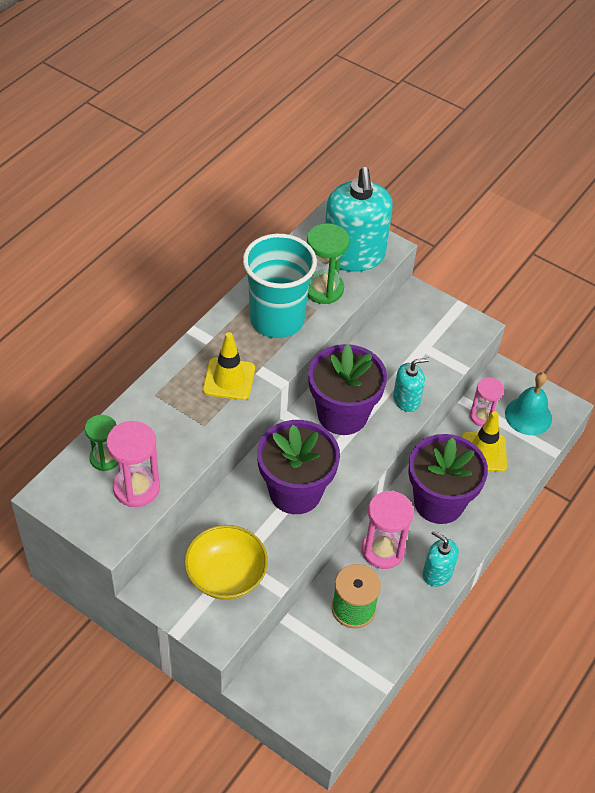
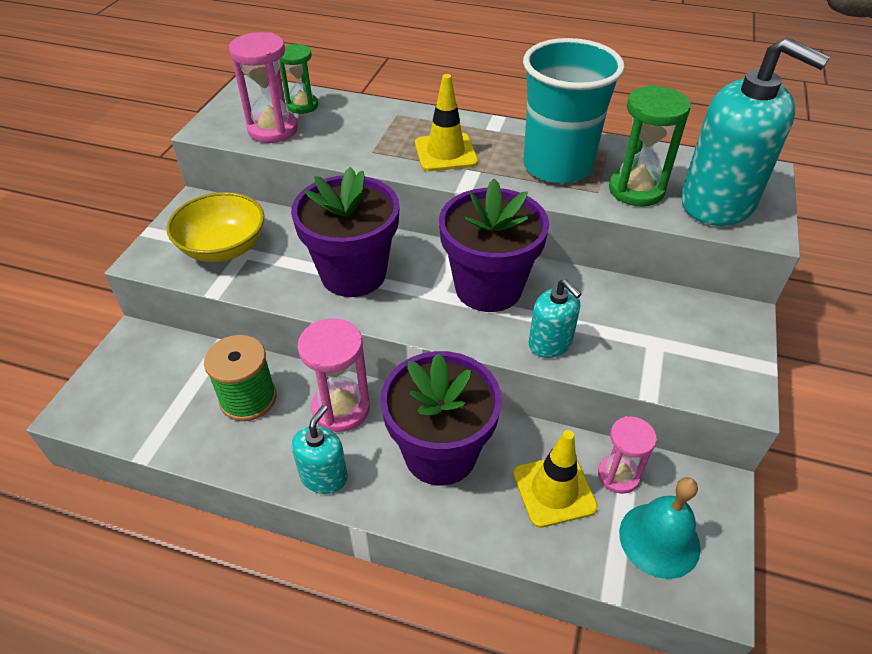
camera: 75 degrees right, 5 degrees down
turquoise soap dispenser [325,167,393,272] -> turquoise soap dispenser turned 120 degrees counterclockwise [681,37,830,226]

